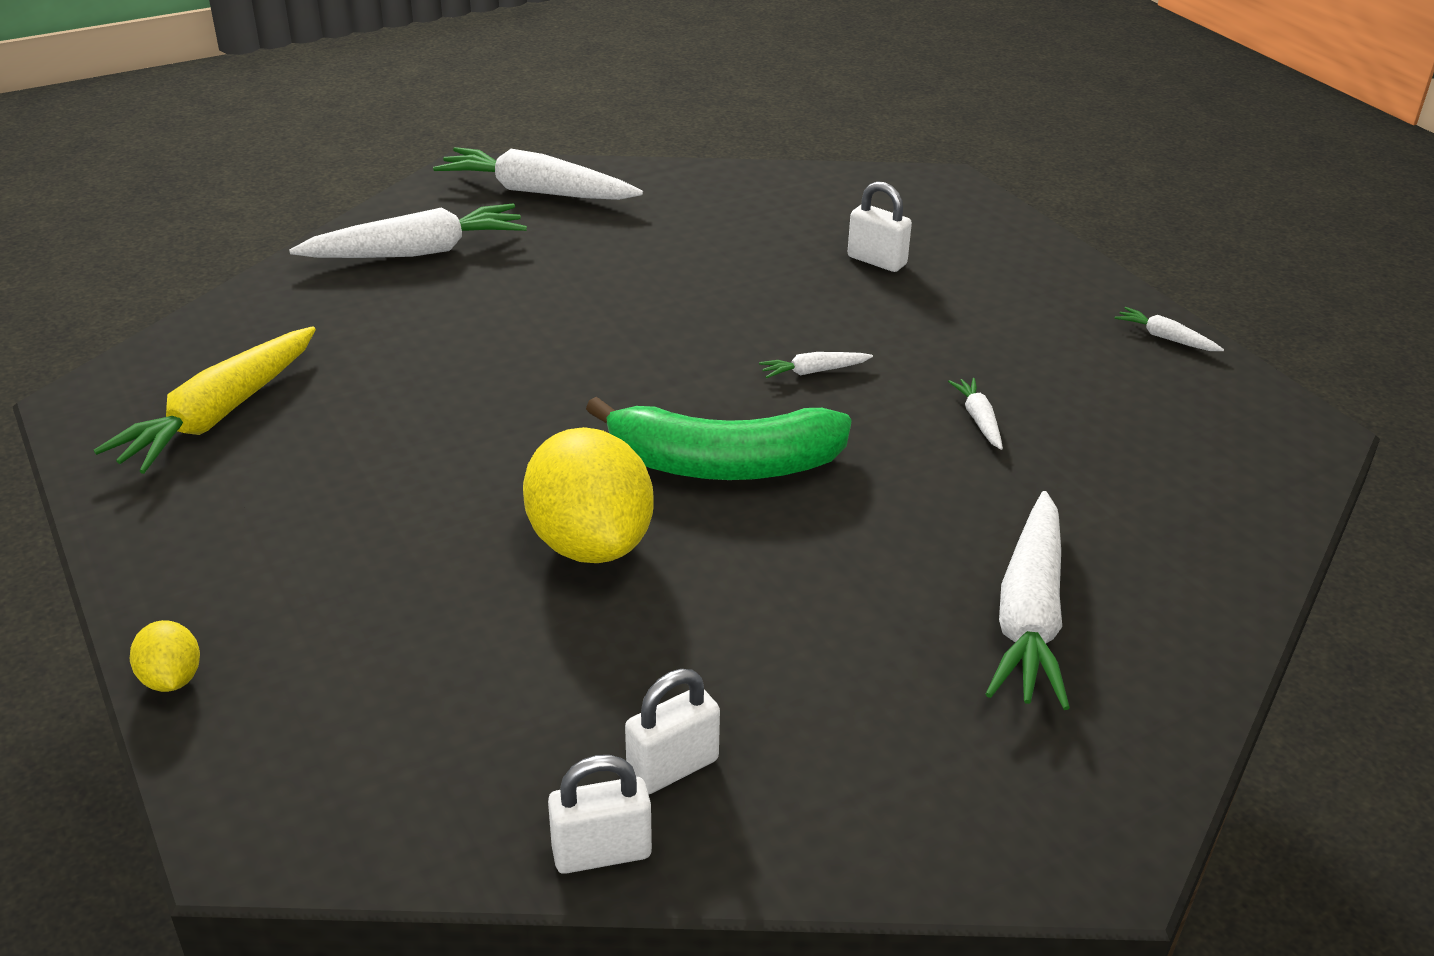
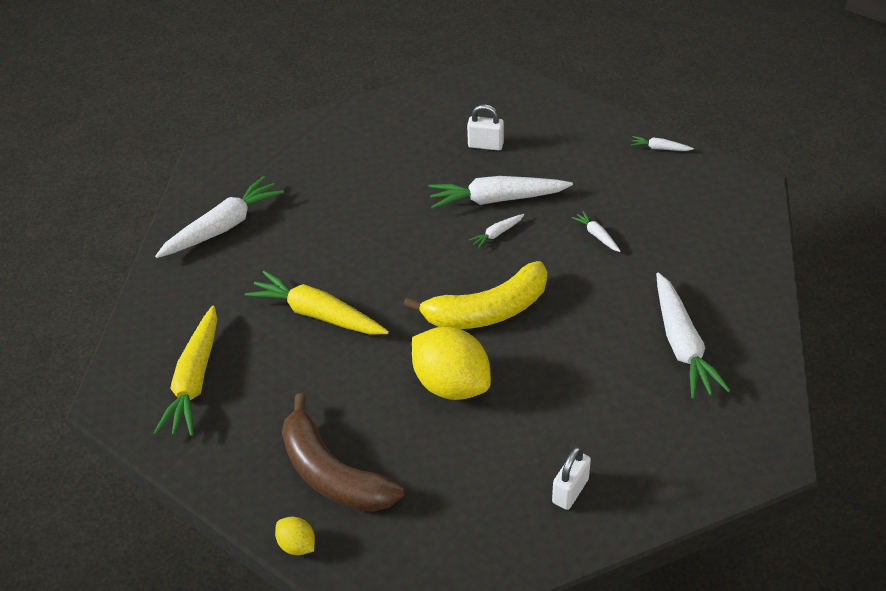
camera: 20 degrees left, 10 degrees up
white carrot [433,147,643,200] -> white carrot moved to [429,176,573,209]
white padlock [548,755,652,874] -> none
green banana [586,397,851,480] -> yellow banana [404,261,547,329]
none -> yellow carrot [245,271,389,335]
none -> brown banana [282,393,404,512]

